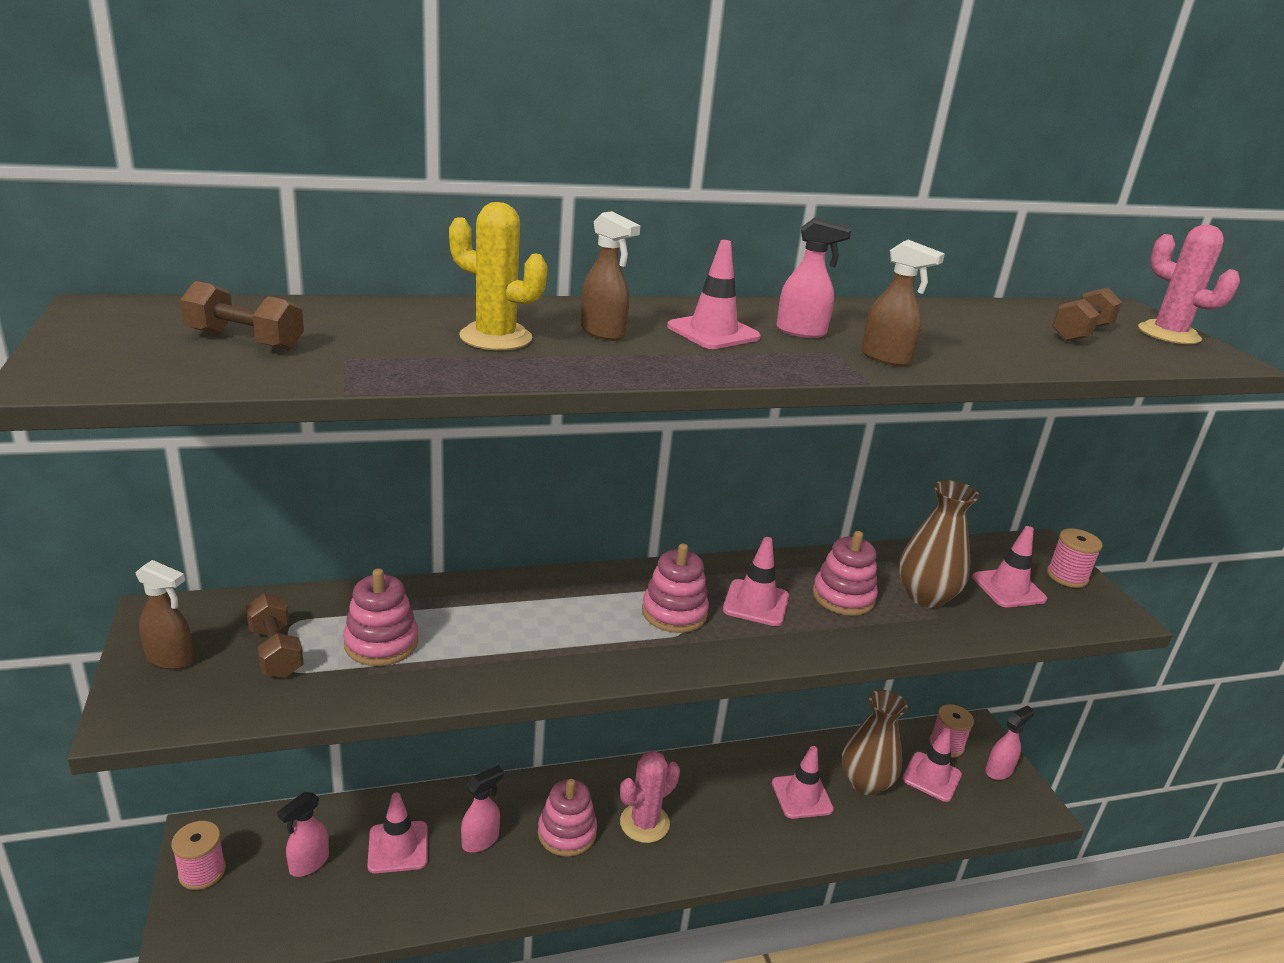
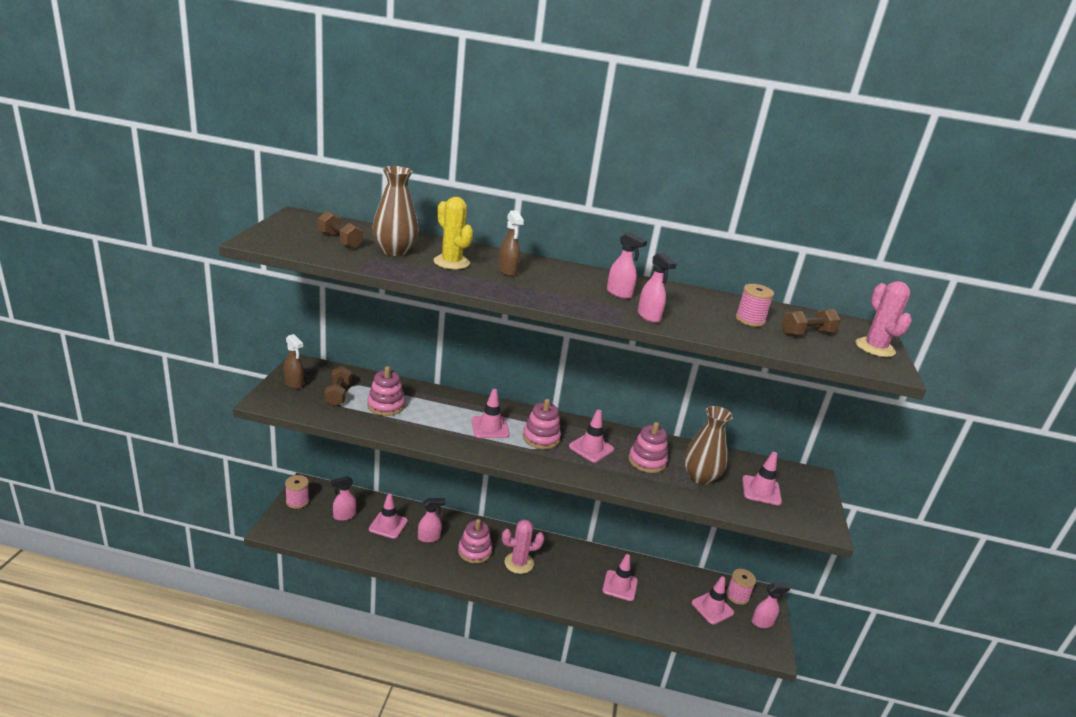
camera: 25 degrees right, 0 degrees up
pink traffic cone [667,240,761,349] -> pink traffic cone moved to [471,389,510,438]
brown vase [842,690,908,795] -> brown vase moved to [372,166,419,256]
brown spray bottle [861,240,945,366] -> pink spray bottle [638,253,677,323]
pink spool [1047,528,1103,588] -> pink spool moved to [736,284,774,327]

